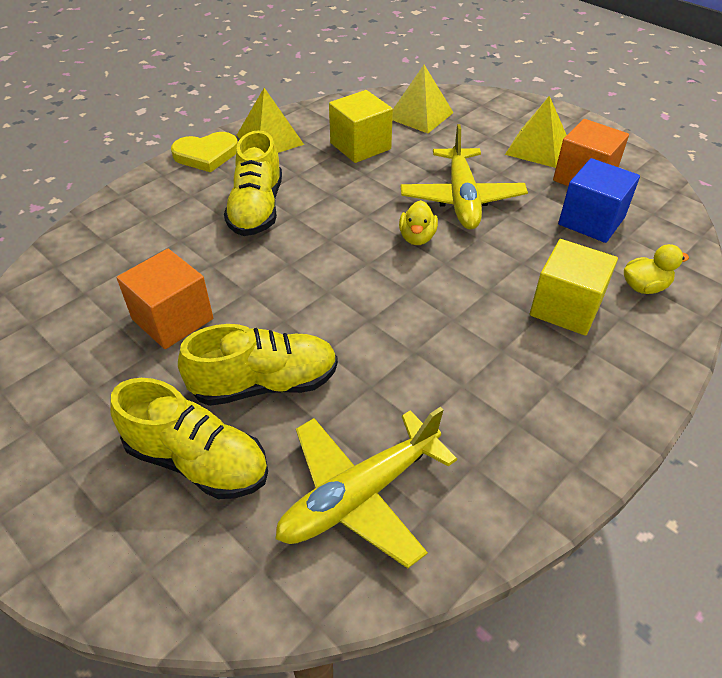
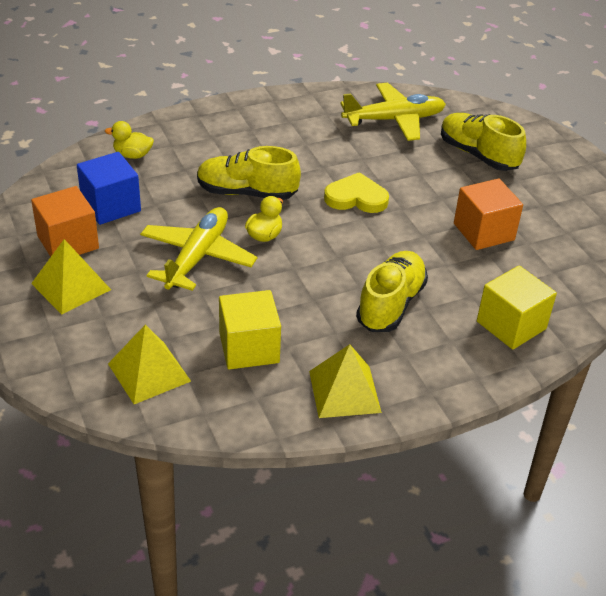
camera: 160 degrees left, 5 degrees down
yellow heart [171,132,238,172] -> yellow heart moved to [324,172,389,213]
yellow shoe [178,324,338,406] -> yellow shoe moved to [197,146,301,200]
yellow cube [530,239,618,336] -> yellow cube moved to [477,266,557,350]

